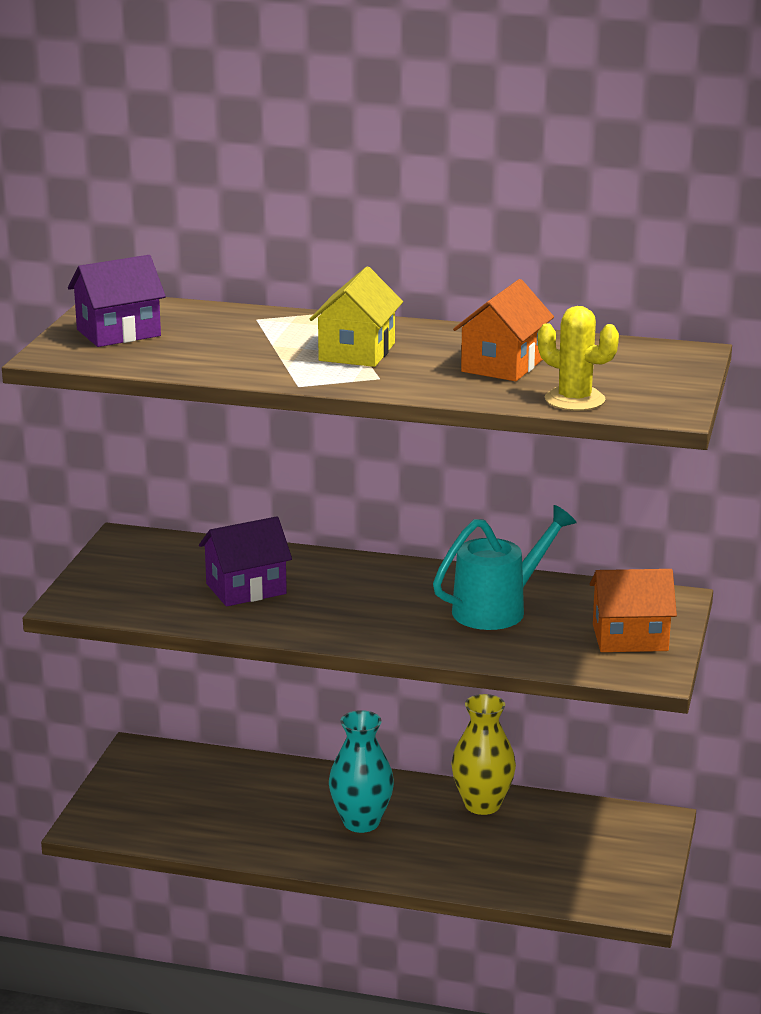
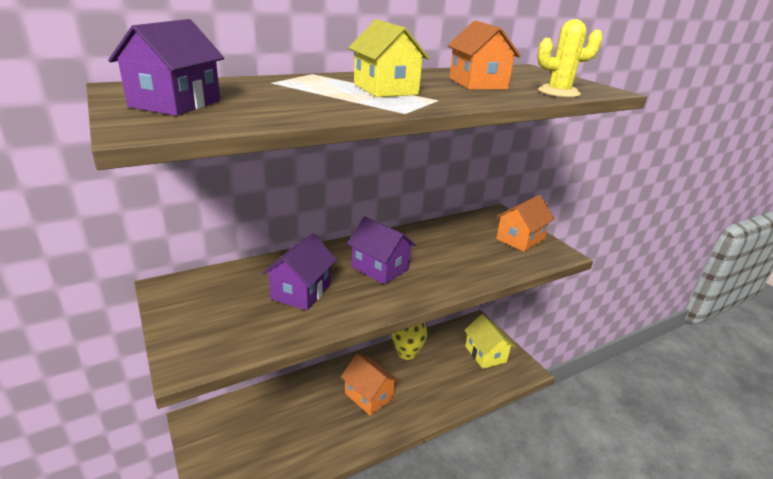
camera: 45 degrees left, 5 degrees up
turquoise vase [329,710,394,833] -> orange house [341,354,399,416]
turquoise watering can [433,505,577,630] -> none
none -> purple house [347,216,416,285]
none -> yellow house [464,314,515,369]

